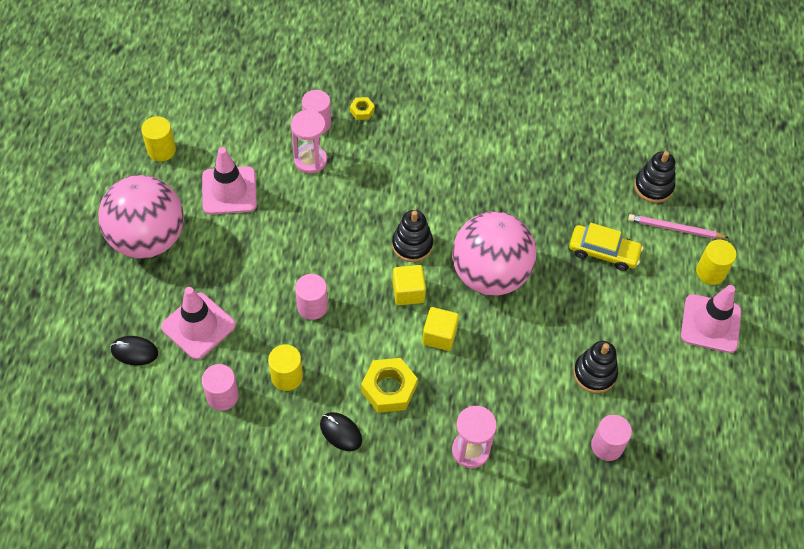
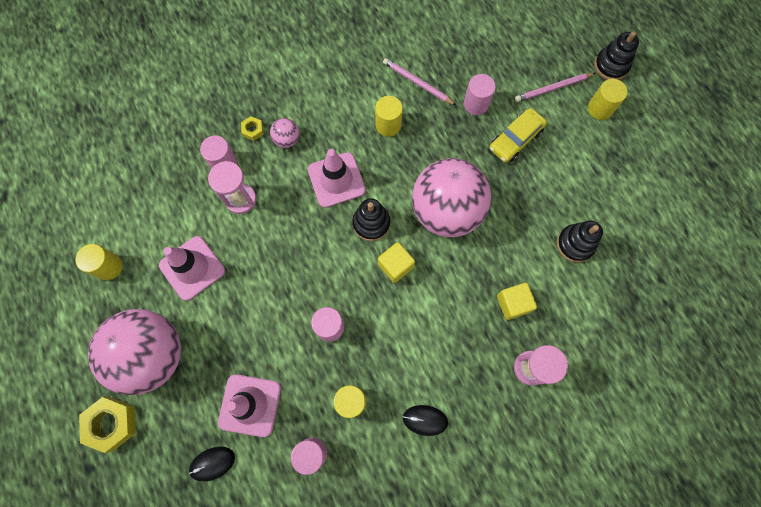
camera: 30 degrees left, 15 degrees up
yellow nut [361,358,418,413] -> yellow nut moved to [79,397,136,453]
yellow cube [422,307,459,351] -> yellow cube moved to [497,283,537,320]
yellow car [569,223,643,271] -> yellow car turned 150 degrees clockwise [489,108,547,163]
pink cylinder [591,415,632,461] -> pink cylinder moved to [464,74,496,115]
black stacking toy [634,151,675,203] -> black stacking toy moved to [594,31,639,80]
pink traffic cone [681,285,742,353] -> pink traffic cone moved to [308,149,366,208]
none -> pink ball [270,118,300,148]
none -> yellow cylinder [375,96,403,137]
none -> pink pencil [383,58,456,105]

